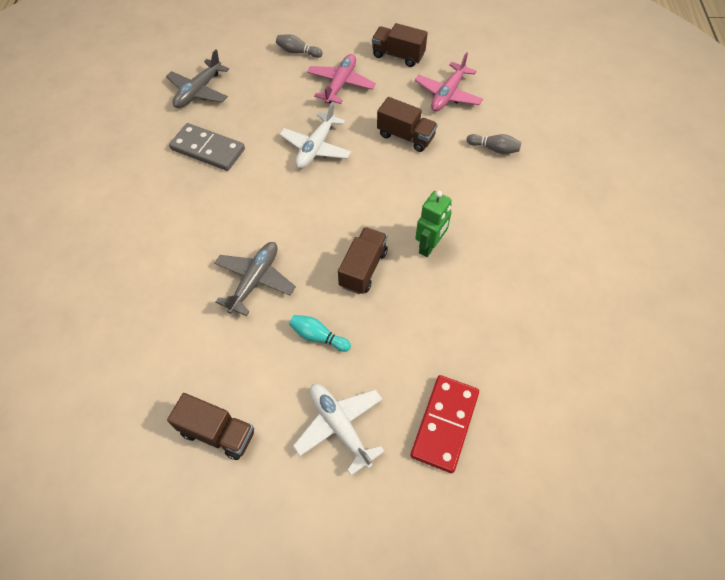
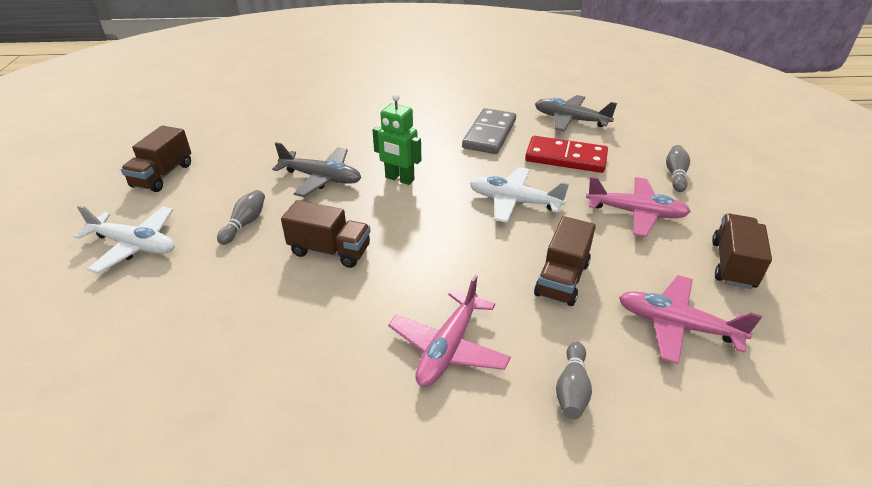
camera: 85 degrees right, 20 degrees down
turquoise bowling pin [289,315,351,352] -> grey bowling pin [217,190,265,245]
white plane [293,384,385,476] -> white plane turned 60 degrees clockwise [73,205,175,274]
red domino [410,375,479,473] -> red domino moved to [525,136,608,173]
green robot [415,191,452,257] -> green robot moved to [372,94,421,185]
none -> pink plane [388,275,511,387]

